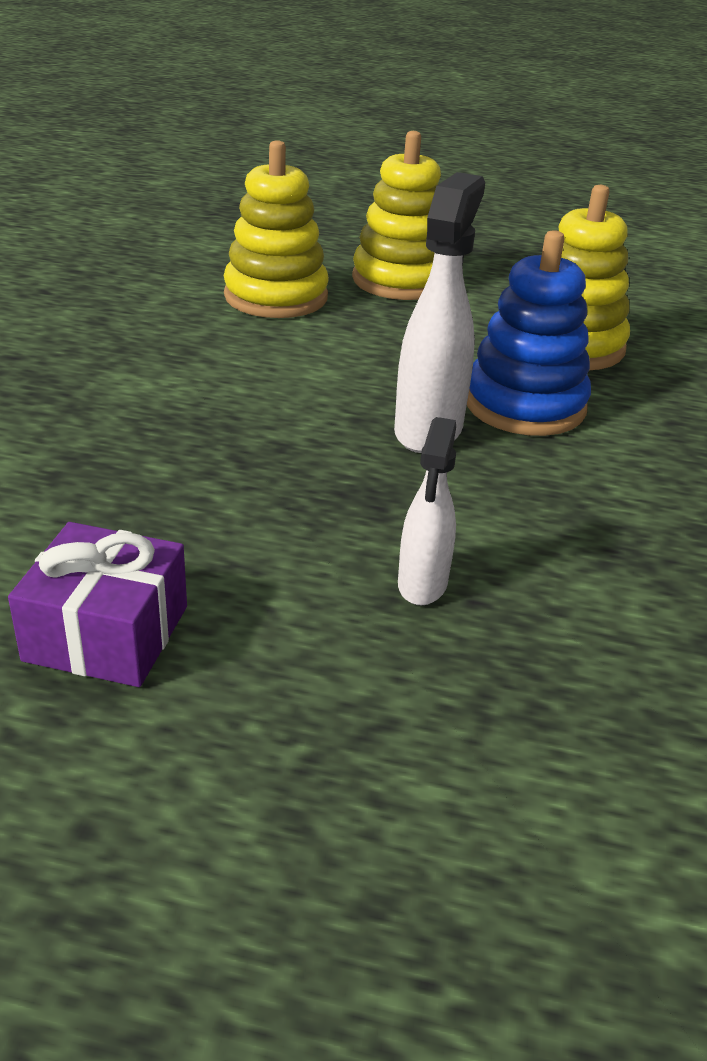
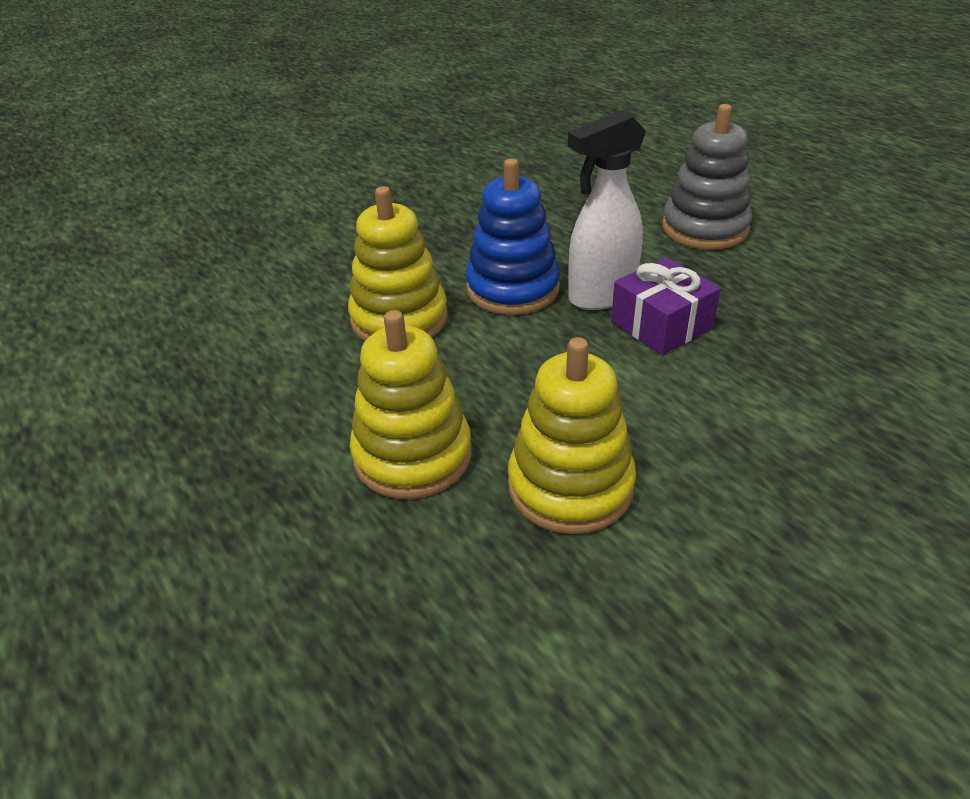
camera: 135 degrees left, 5 degrees up
purple gift [8,522,187,687] -> purple gift moved to [611,257,721,355]
white spray bottle [398,417,456,605] -> grey stacking toy [662,104,752,250]

